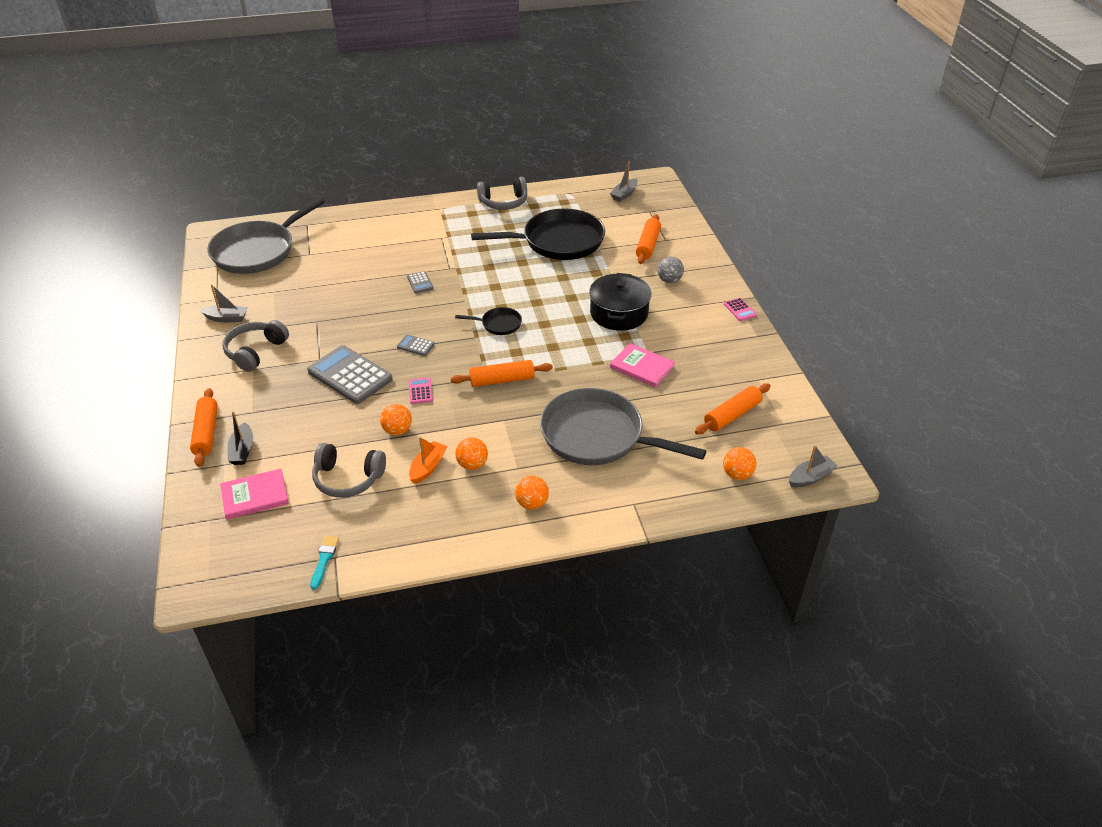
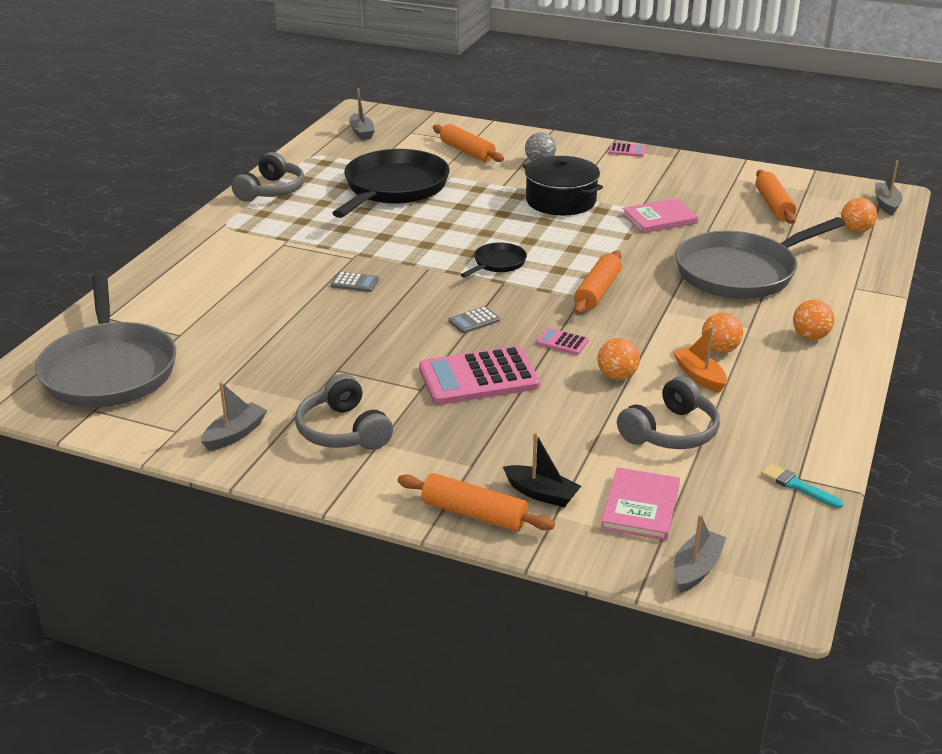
camera: 55 degrees left, 10 degrees down
grey calculator [307,345,393,404] -> pink calculator [419,346,540,405]
none -> grey boat [674,514,726,593]

